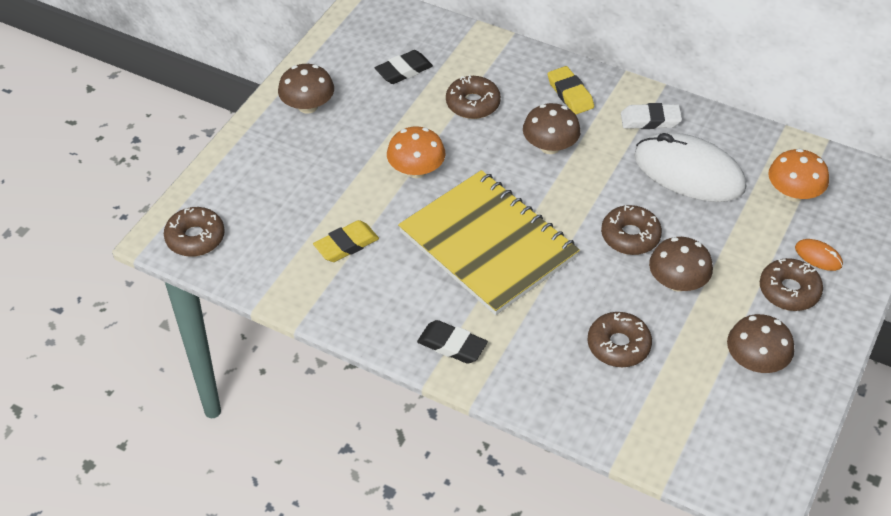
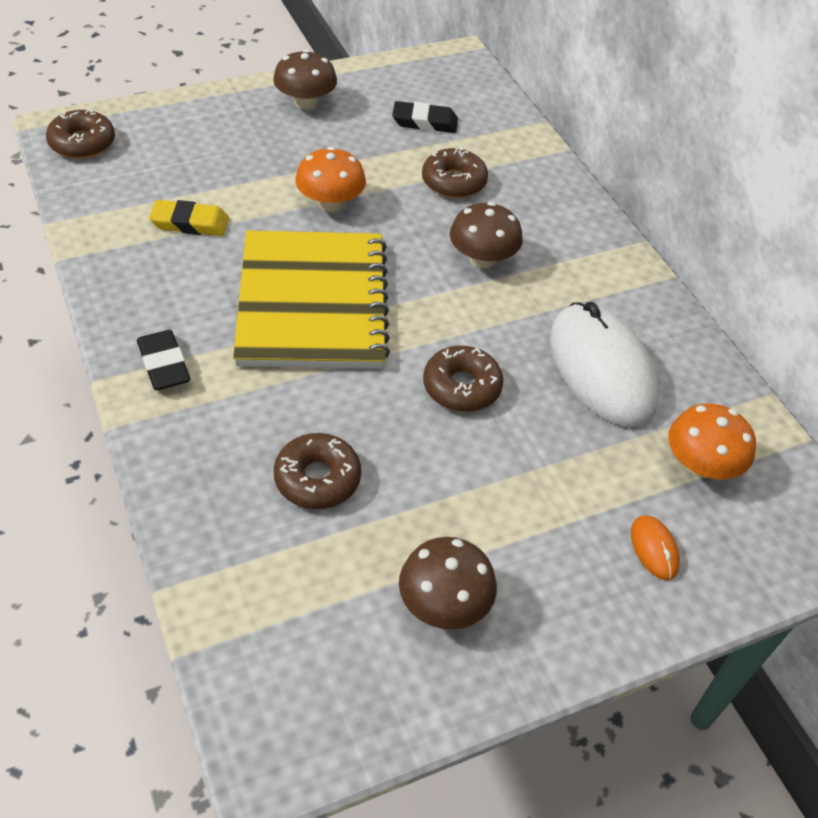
camera: 35 degrees right, 0 degrees up
yellow eraser [548,66,594,115] -> none
white eraser [621,103,682,129] -> none
brown mushroom [649,237,713,292] -> none
brown donut [760,258,823,311] -> none

